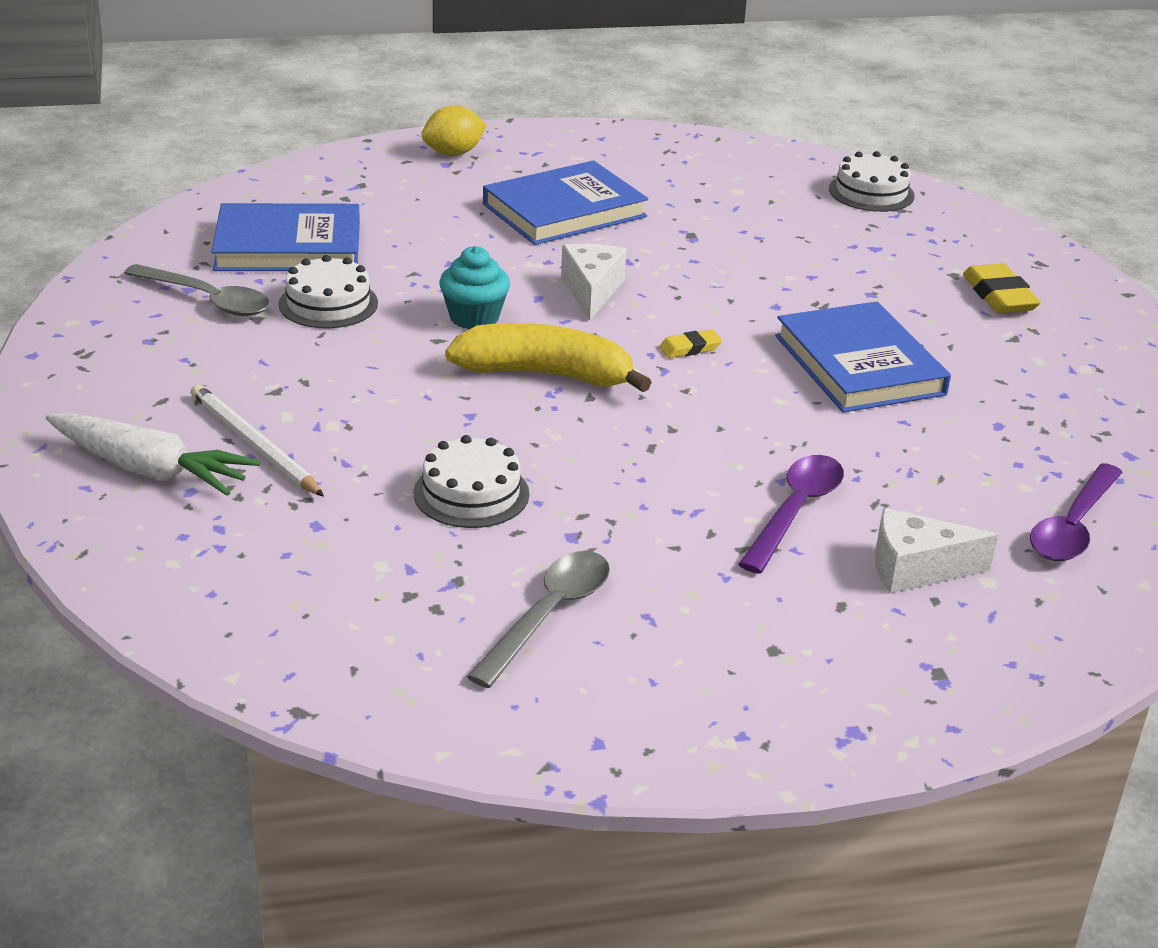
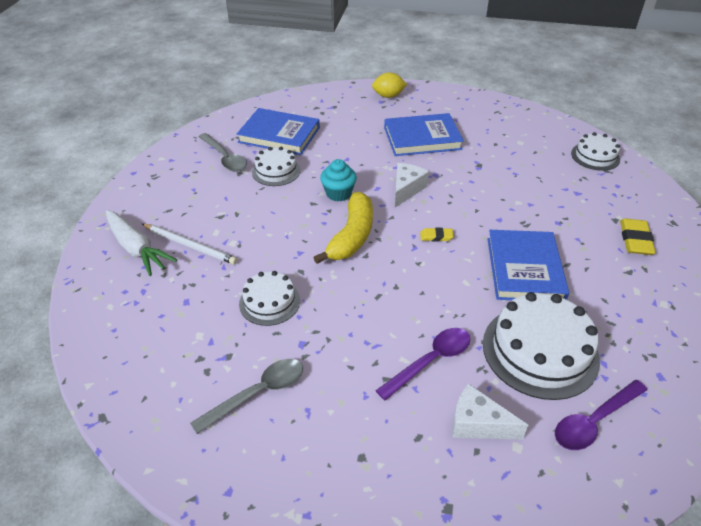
camera: 25 degrees right, 10 degrees up
white pencil [191,384,324,497] -> white pencil turned 135 degrees clockwise [142,224,237,265]
yellow banana [445,323,652,392] -> yellow banana turned 75 degrees clockwise [313,192,373,264]
none -> white cake [483,292,600,400]

